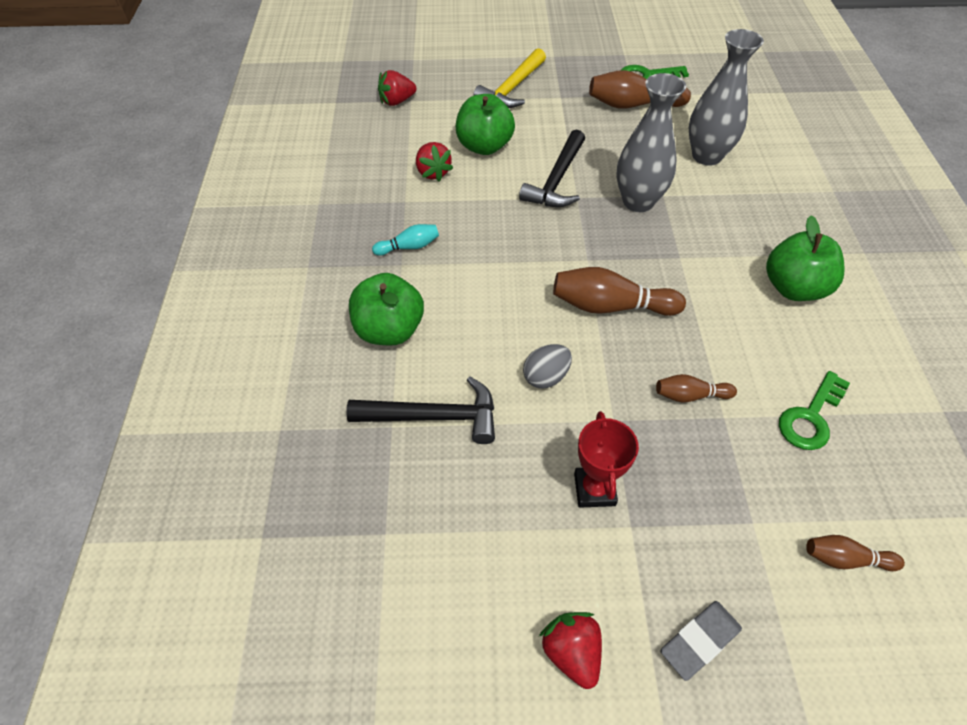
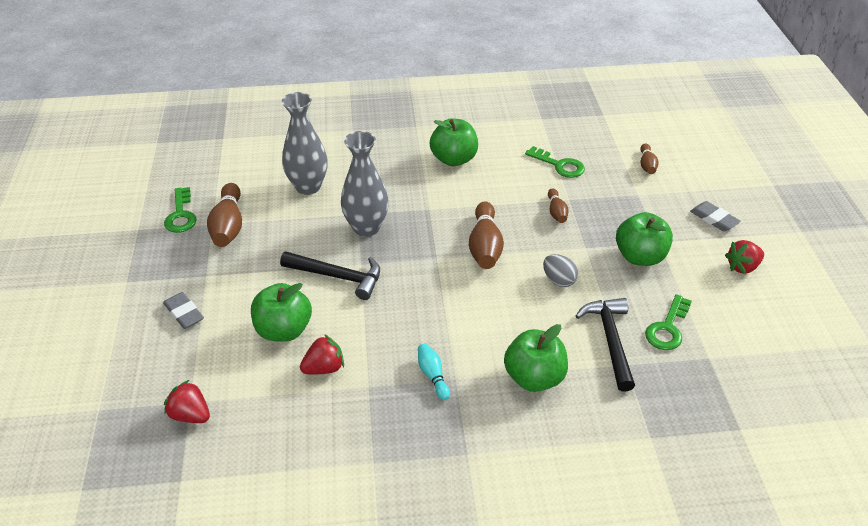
camera: 95 degrees left, 10 degrees down
red strawberry [378,70,416,106] -> red strawberry turned 150 degrees clockwise [164,380,210,423]
yellow hammer [473,48,546,108] -> grey eraser [163,292,204,329]
red trophy [574,411,639,508] -> green apple [616,212,673,266]
none -> green key [645,294,692,350]

